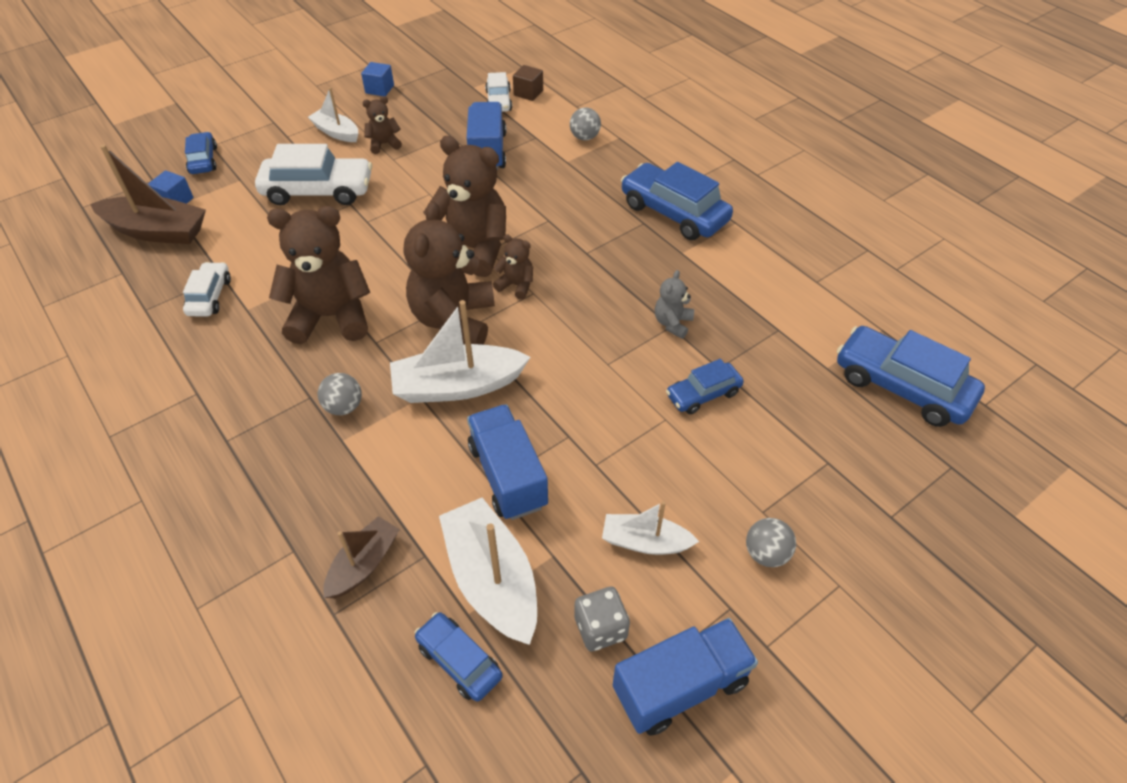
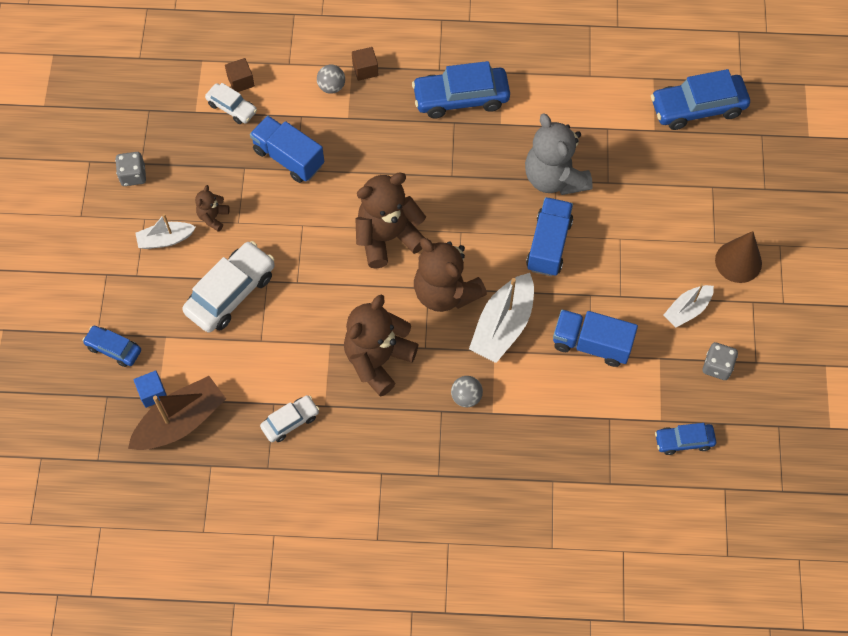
camera: 50 degrees left, 15 degrees up
white car [183,262,231,317] -> white car turned 105 degrees clockwise [260,395,319,442]
brown boat [323,516,400,598] -> none
blue cube [361,62,394,96] -> grey dice [115,152,146,186]
white boat [439,498,537,645] -> none
brown teddy bear [493,234,533,300] -> none
blue truck [613,618,758,736] -> blue truck moved to [526,197,573,276]
grey teddy bear [655,270,694,339] -> grey teddy bear [525,113,593,195], size x2.13
blue car [666,359,744,414] -> none
grey ball [746,518,796,567] -> brown cone [715,231,762,283]
none -> brown cube [352,47,378,81]

